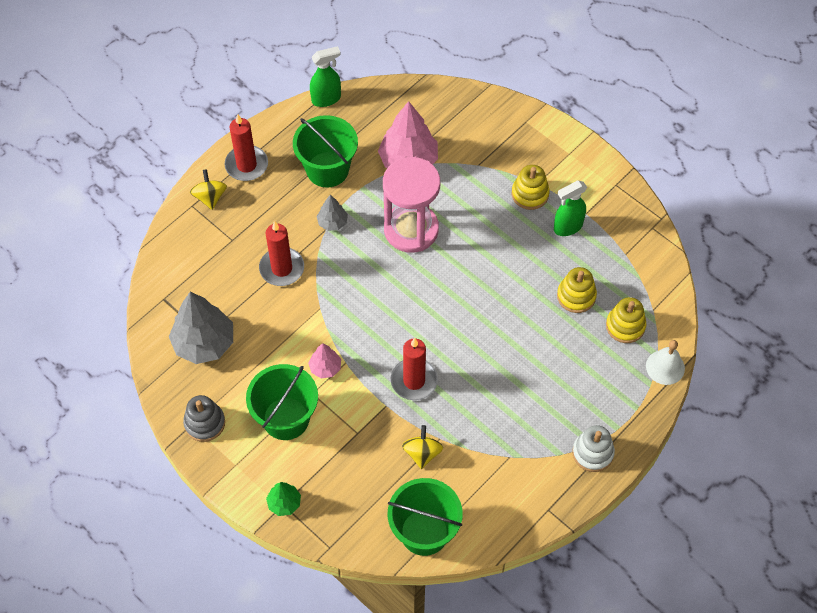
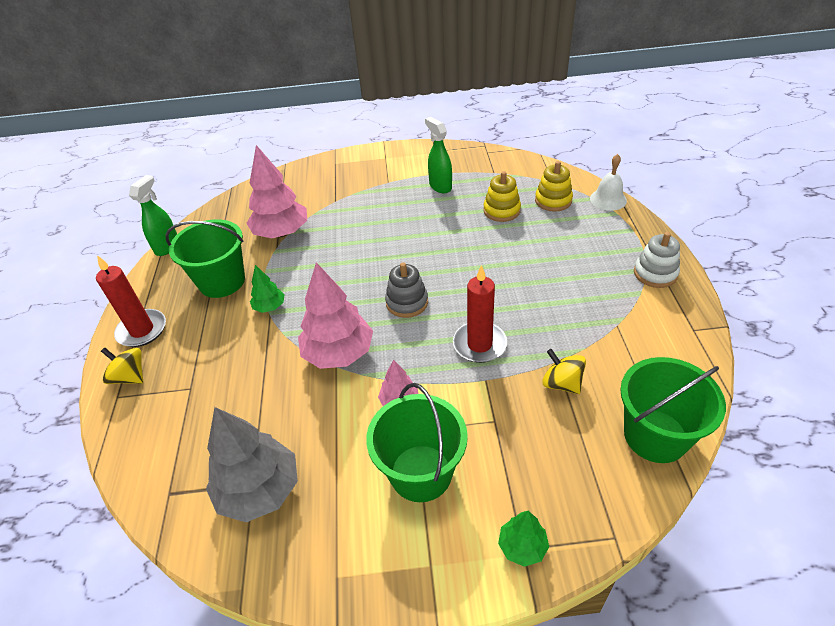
camera: 45 degrees left, 15 degrees down
grey stacking toy [183,395,225,442] -> grey stacking toy moved to [385,262,428,318]
red candle [259,221,304,286] -> none
grey tree [316,195,348,231] -> green tree [250,265,285,313]
pink hourglass [383,157,440,253] -> none
yellow stacking toy [512,165,550,210] -> none
green spray bottle [554,181,587,236] -> green spray bottle turned 135 degrees clockwise [425,117,452,193]
none -> pink tree [298,262,373,369]

